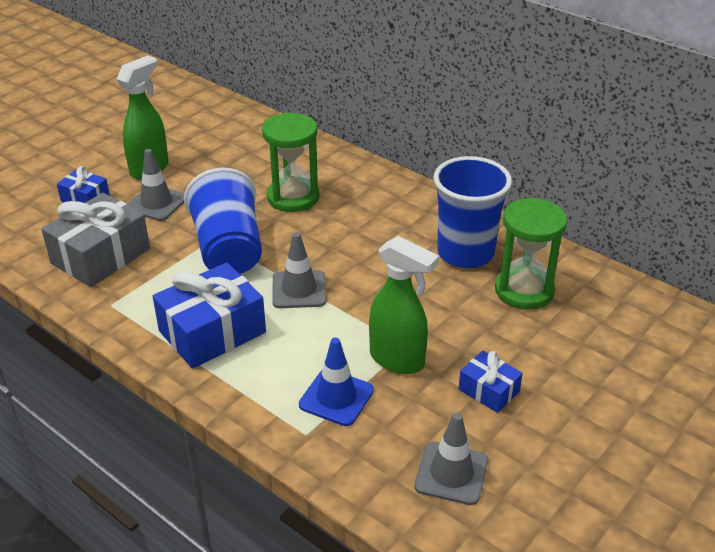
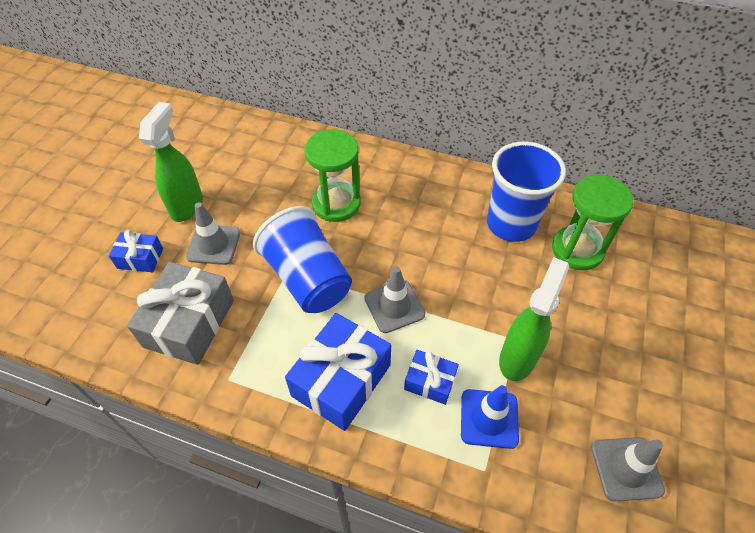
camera: 20 degrees left, 15 degrees up
green spray bottle [369,236,439,374] -> green spray bottle turned 75 degrees counterclockwise [499,257,569,381]
blue gift [459,351,523,413] -> blue gift moved to [404,350,459,405]

